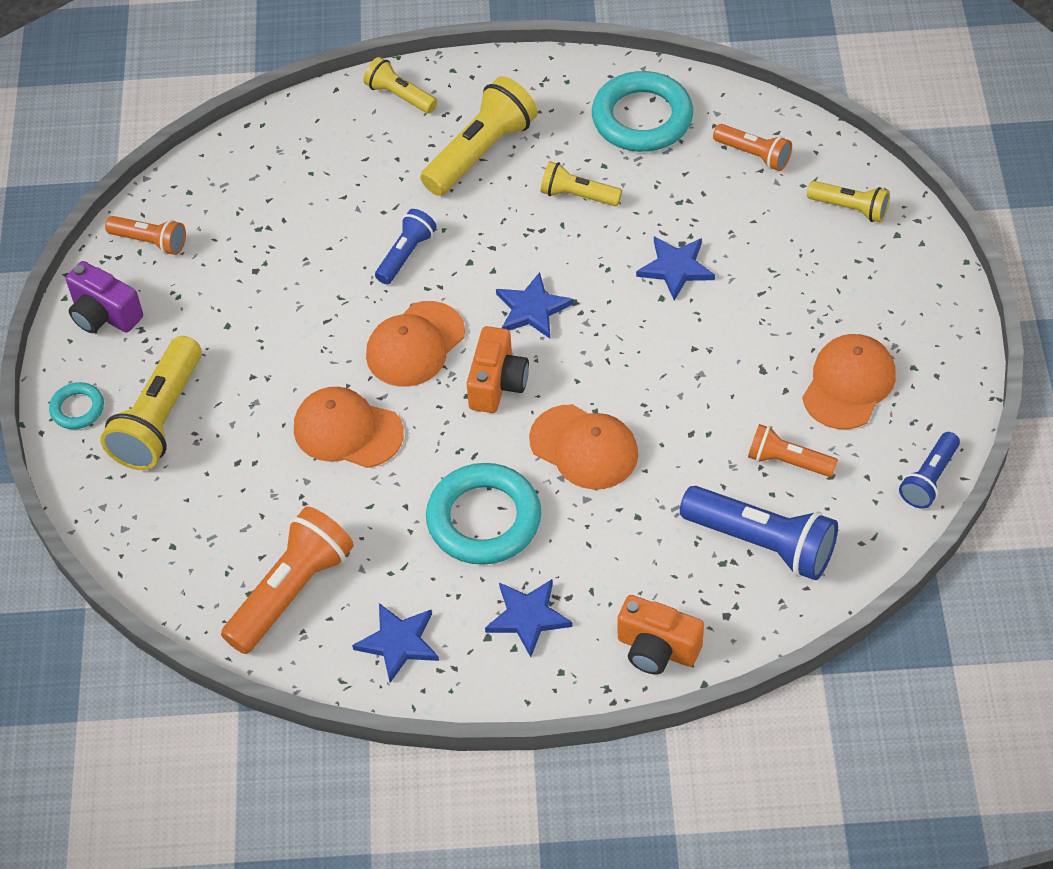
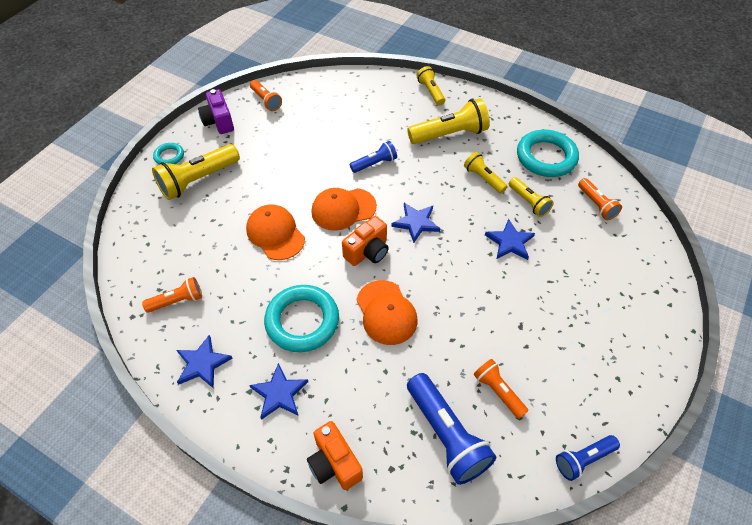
camera: 30 degrees right, 0 degrees up
orange flashlight [221,506,354,654] -> orange flashlight [142,277,202,313], size x0.58
orange cap [802,334,896,429] -> none
yellow flashlight [807,181,890,223] -> yellow flashlight moved to [509,177,554,217]

